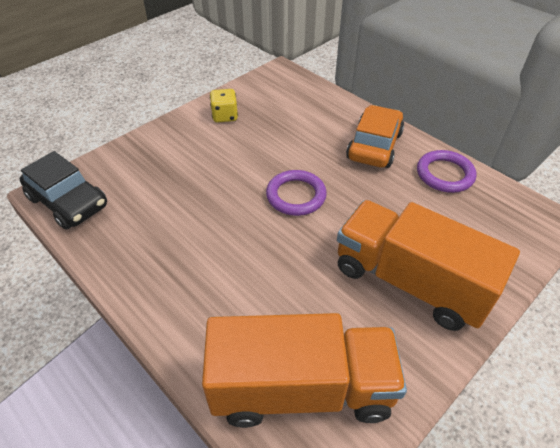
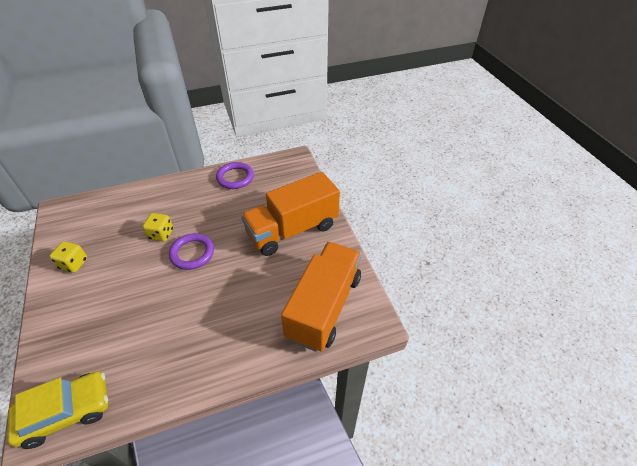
camera: 65 degrees left, 0 degrees up
black car [19,151,107,229] -> yellow car [7,371,108,449]
orange car [346,105,404,168] -> none
none -> yellow dice [143,213,173,242]

